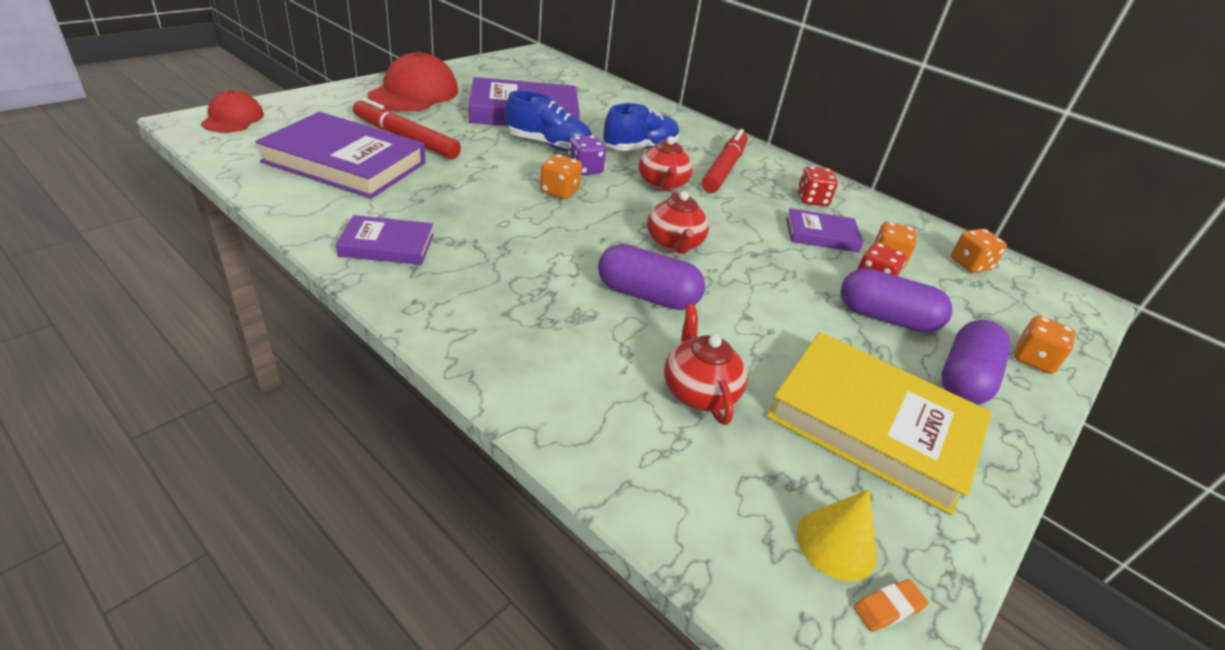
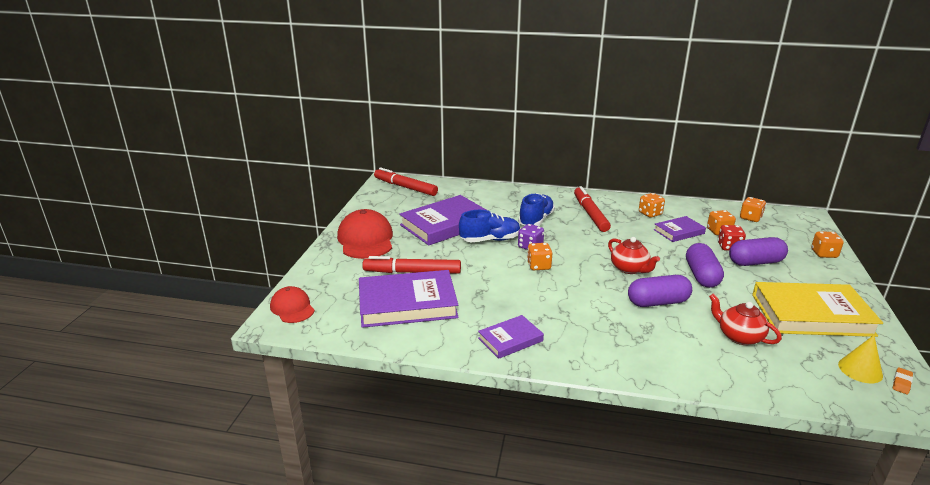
camera: 25 degrees left, 10 degrees down
red teapot [639,136,693,191] -> none
red dice [797,166,838,206] -> orange dice [639,193,665,218]
purple capsule [941,320,1011,405] -> purple capsule moved to [686,243,724,288]
none -> red marker [374,168,438,196]

